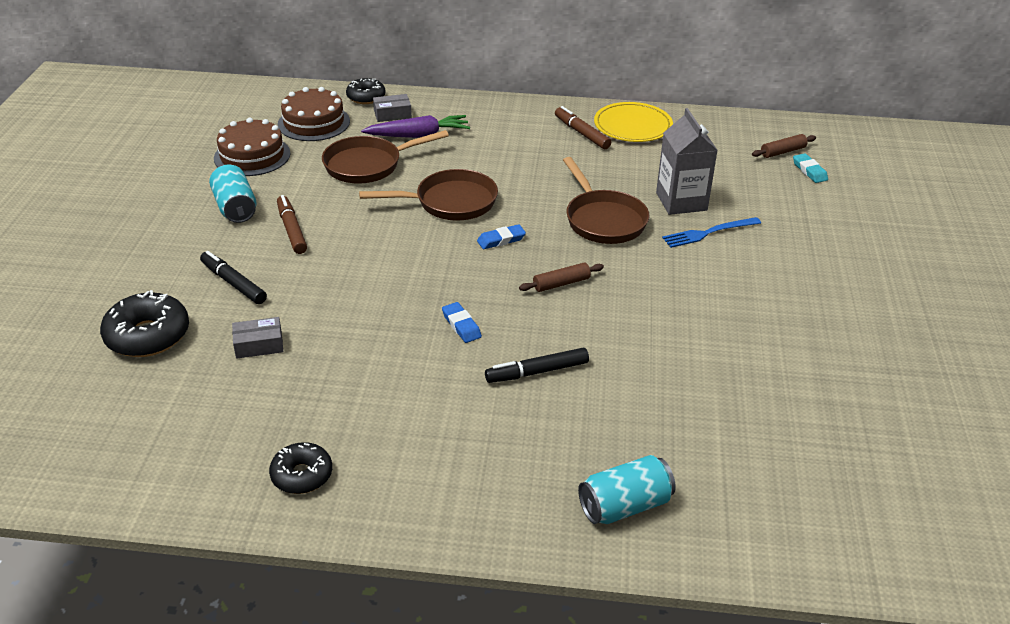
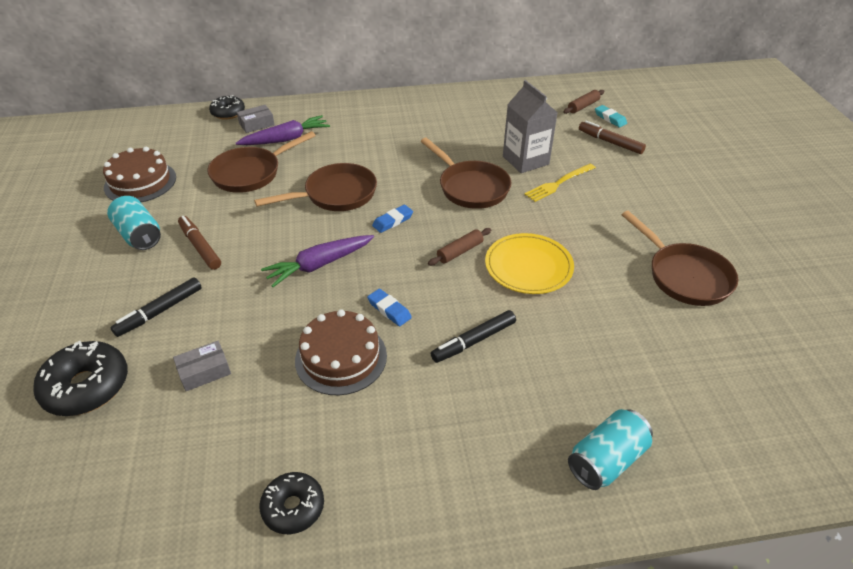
camera: 15 degrees left, 5 degrees up
black marker [200,251,267,304] -> black marker turned 75 degrees counterclockwise [111,277,202,337]
brown cake [278,87,350,141] -> brown cake moved to [295,309,387,395]
brown marker [555,106,611,149] -> brown marker moved to [579,121,646,154]
yellow plate [594,102,673,142] -> yellow plate moved to [485,233,574,294]
blue fork [662,217,761,248] -> yellow fork [524,164,596,202]
none -> purple carrot [261,235,374,287]
none -> brown pan [622,211,738,306]

